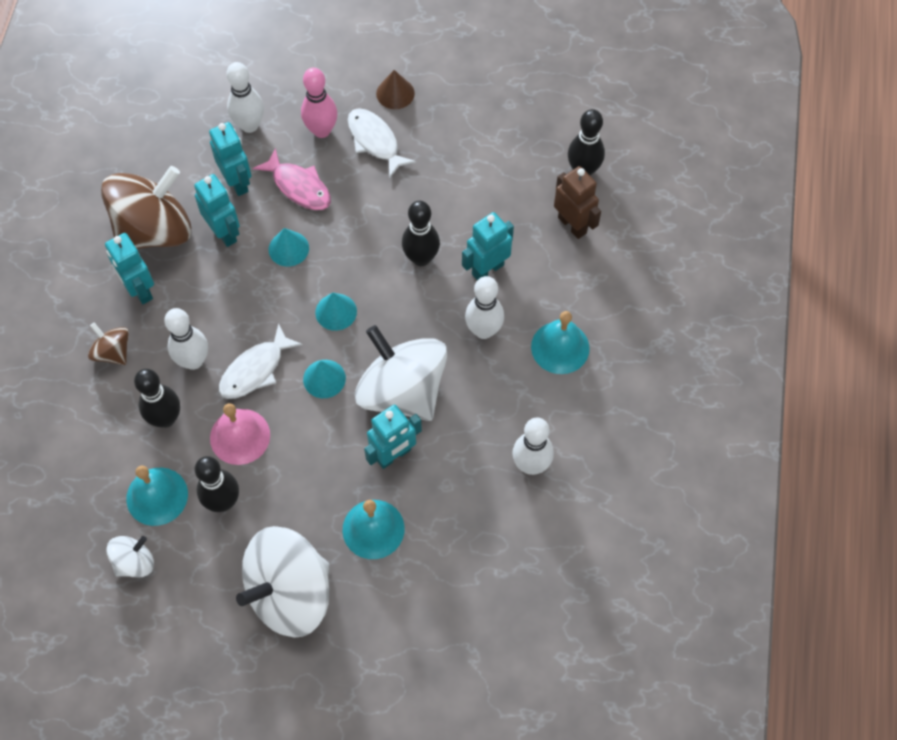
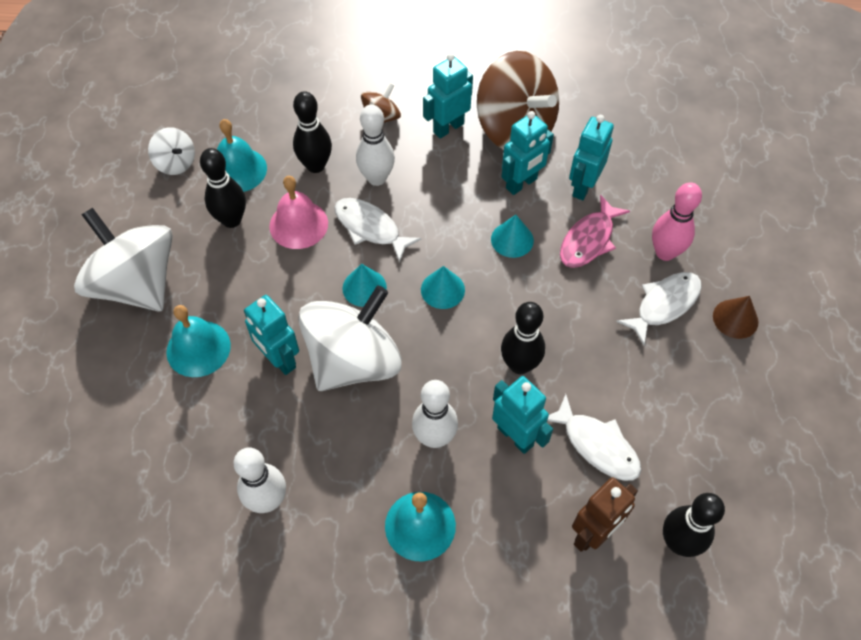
camera: 85 degrees right, 5 degrees down
turquoise robot [209,122,251,196] -> turquoise robot turned 150 degrees clockwise [569,115,614,200]
white bowling pin [226,62,264,133] -> none
none -> white fish [547,394,641,481]

